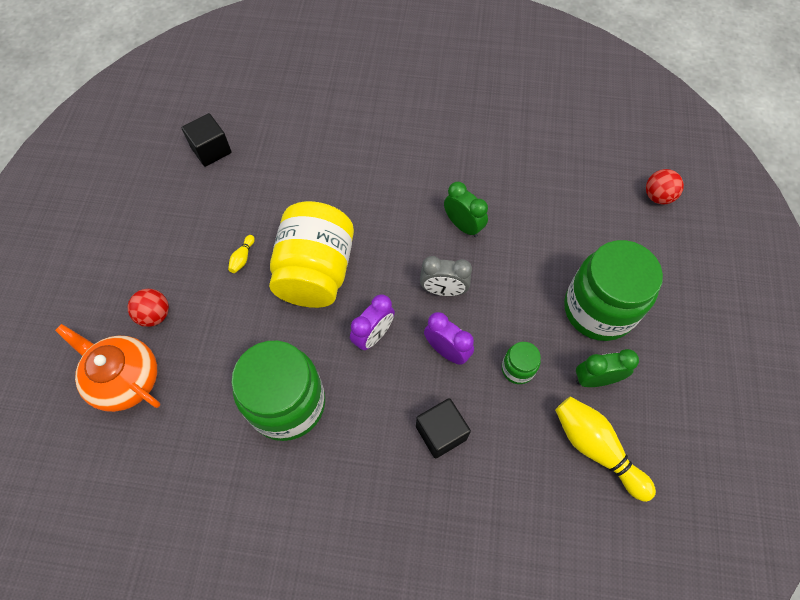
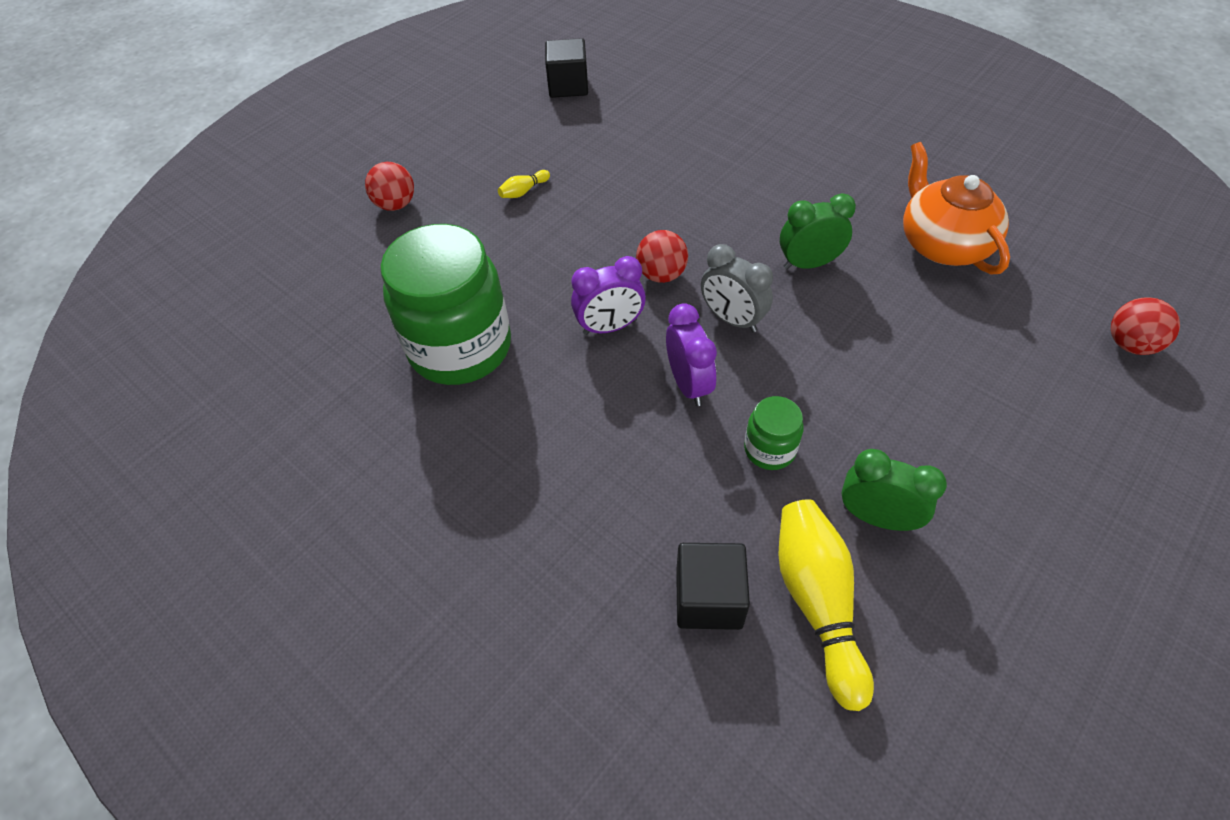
camera: 35 degrees right, 10 degrees down
orange teapot [55,324,160,412] -> orange teapot moved to [903,142,1010,275]
yellow jar [269,201,354,308] -> none
black cube [416,398,471,458] -> black cube moved to [676,543,750,630]
green clock [444,182,488,237] -> green clock turned 90 degrees counterclockwise [780,193,856,269]
green jar [564,240,663,341] -> none
none -> red ball [636,230,688,283]

